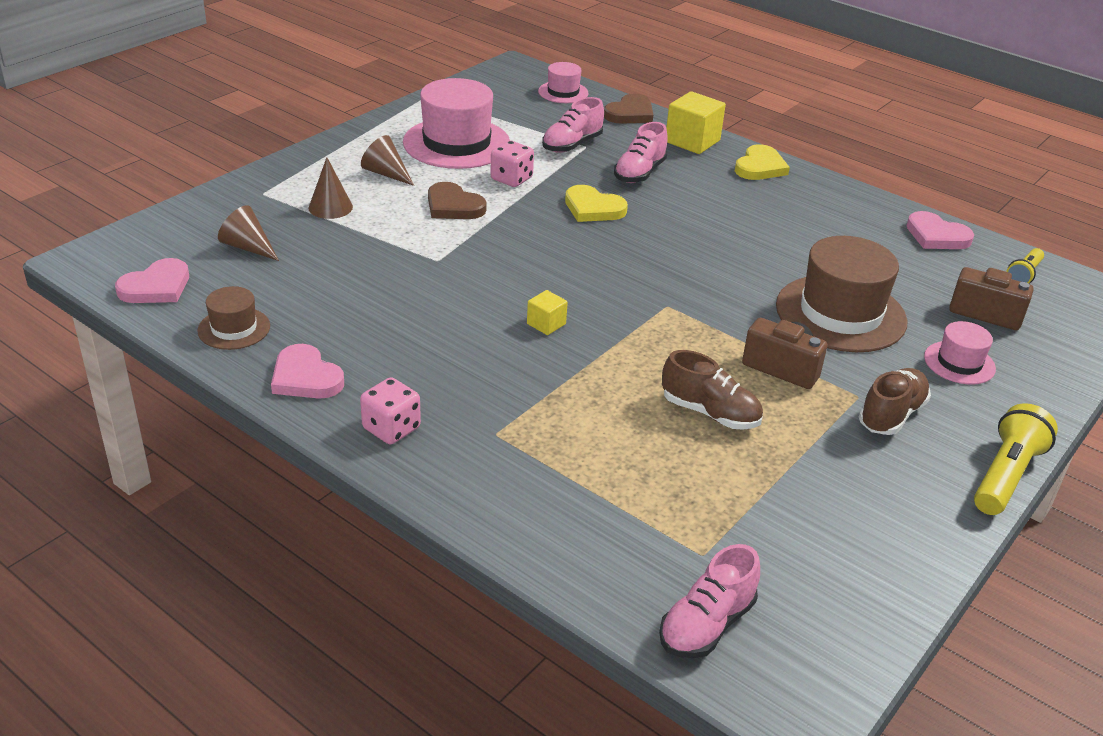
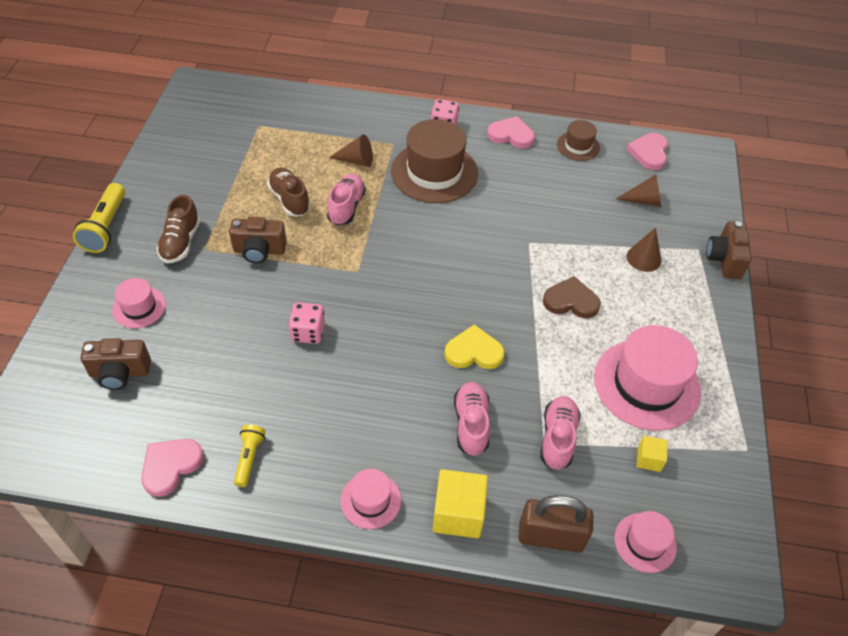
camera: 150 degrees right, 15 degrees up
brown cone [361,135,414,186] -> brown cone moved to [329,134,373,167]
pink dice [490,140,534,187] -> pink dice moved to [289,302,325,344]
yellow cube [527,290,568,335] -> yellow cube moved to [637,436,668,472]
brown heart [604,94,653,124] -> brown padlock [518,495,594,553]
pink shoe [659,544,760,658] -> pink shoe moved to [327,174,366,225]
brown shoe [662,350,763,430] -> brown shoe turned 60 degrees clockwise [267,168,311,216]
yellow heart [735,144,790,180] -> pink hat [341,469,401,529]
brown hat [776,236,907,352] -> brown hat moved to [391,119,478,203]
pink heart [907,211,974,249] -> pink heart turned 60 degrees counterclockwise [141,439,204,497]
yellow flashlight [1006,248,1044,284] -> yellow flashlight moved to [234,425,266,487]
none -> brown camera [706,221,752,279]

